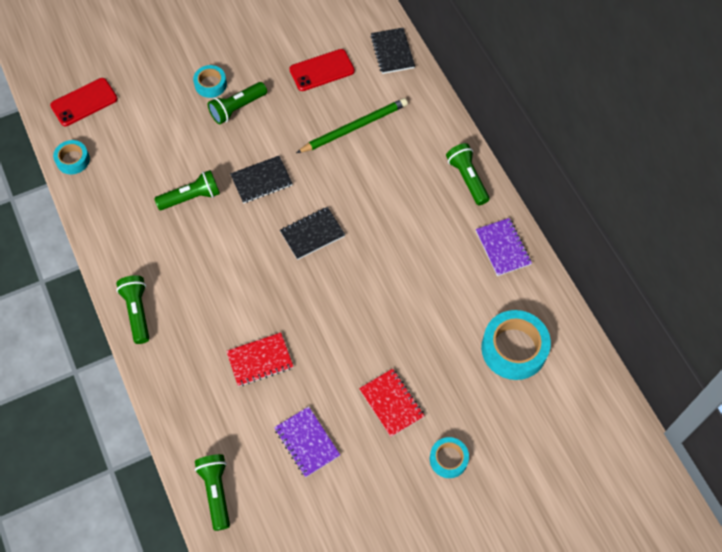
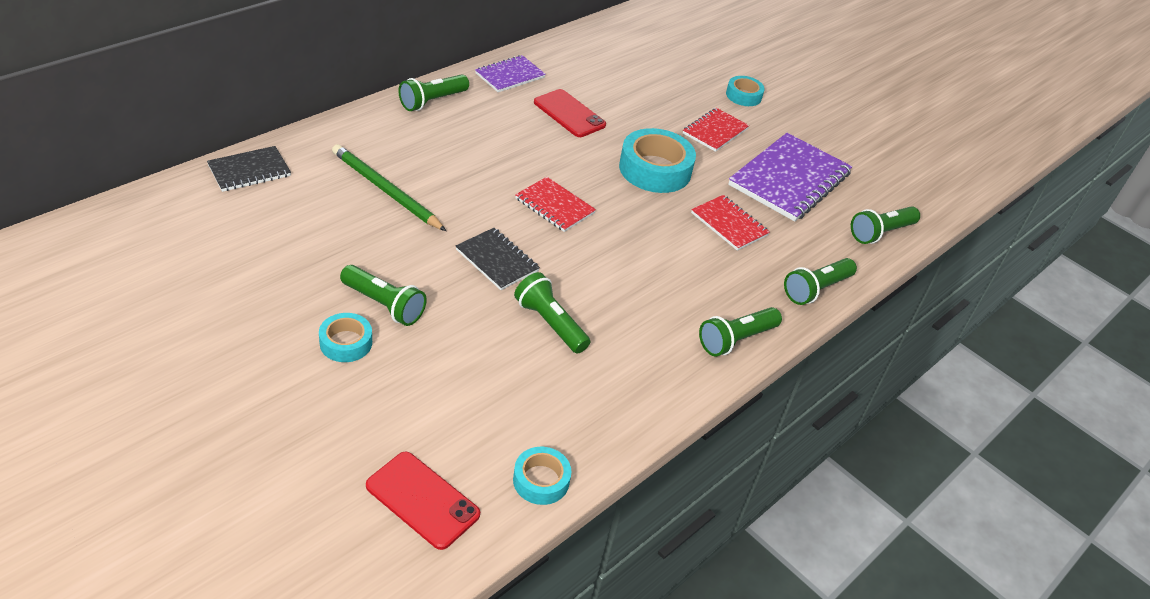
camera: 115 degrees left, 20 degrees down
purple notebook [274,406,340,477] -> purple notebook [728,133,852,222], size x1.82
black notebook [280,207,345,260] -> red notebook [515,177,596,232]
red phone [289,49,355,91] -> red phone moved to [534,89,606,137]
turquoise tape [481,310,551,380] -> turquoise tape moved to [619,128,696,193]
none -> green flashlight [784,258,857,305]

